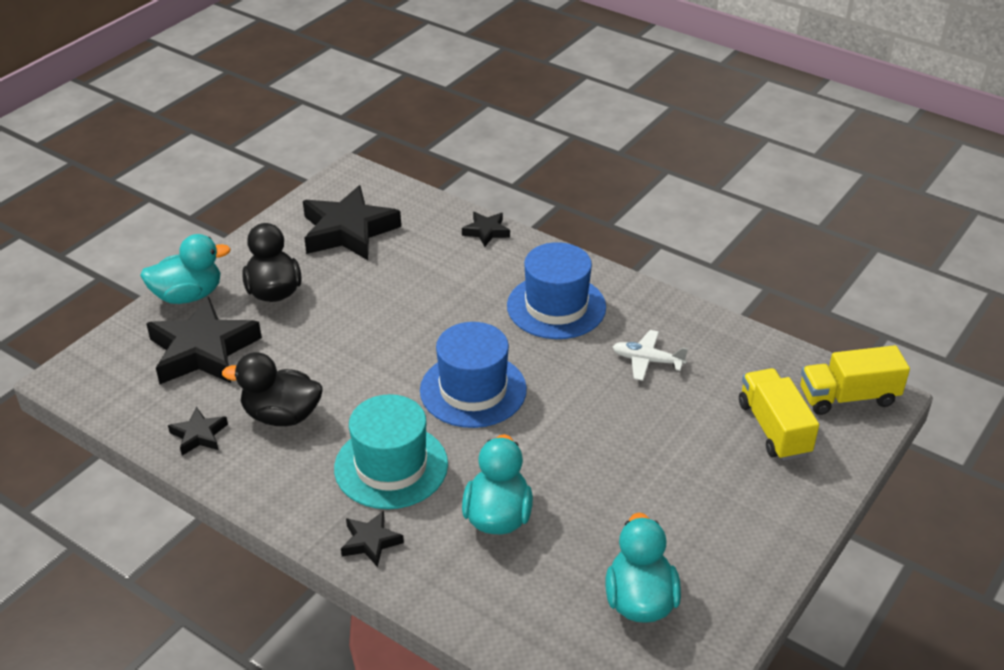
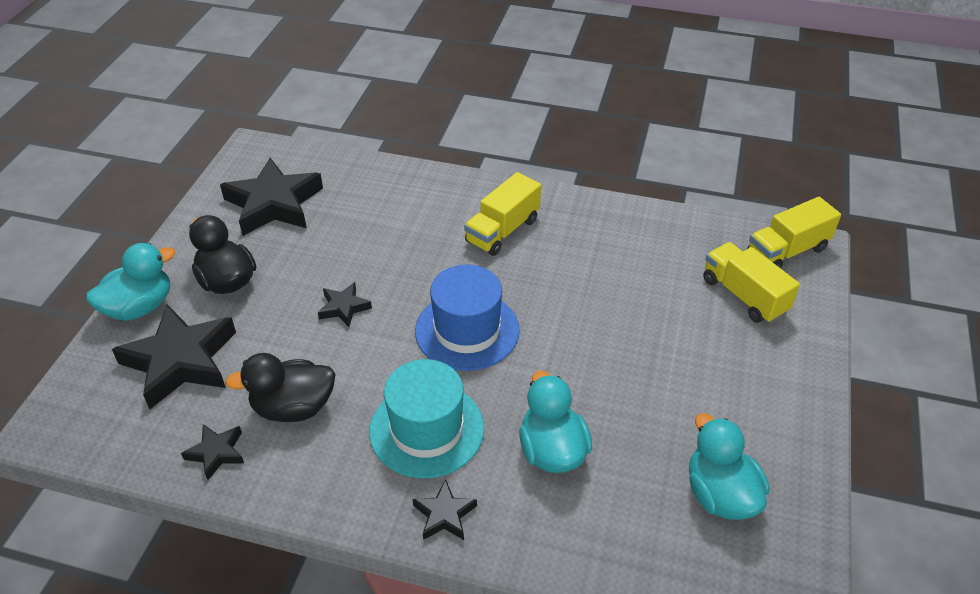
camera: 20 degrees left, 5 degrees up
black star [462,212,510,247] -> black star moved to [318,282,372,327]
blue hat [507,242,606,339] -> yellow truck [464,172,541,256]
white plane [613,330,688,381] -> none

